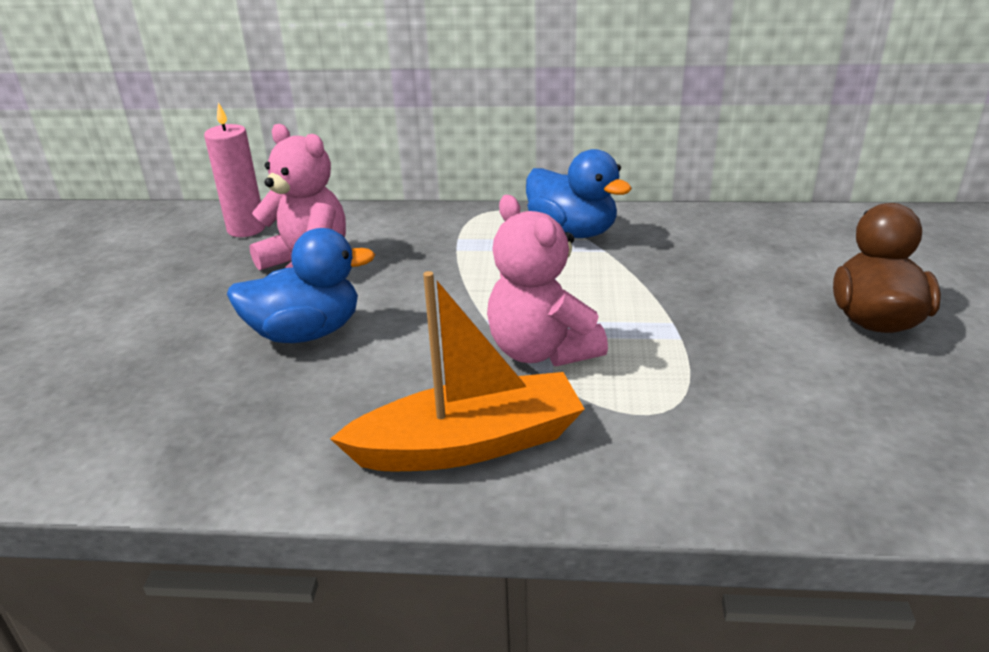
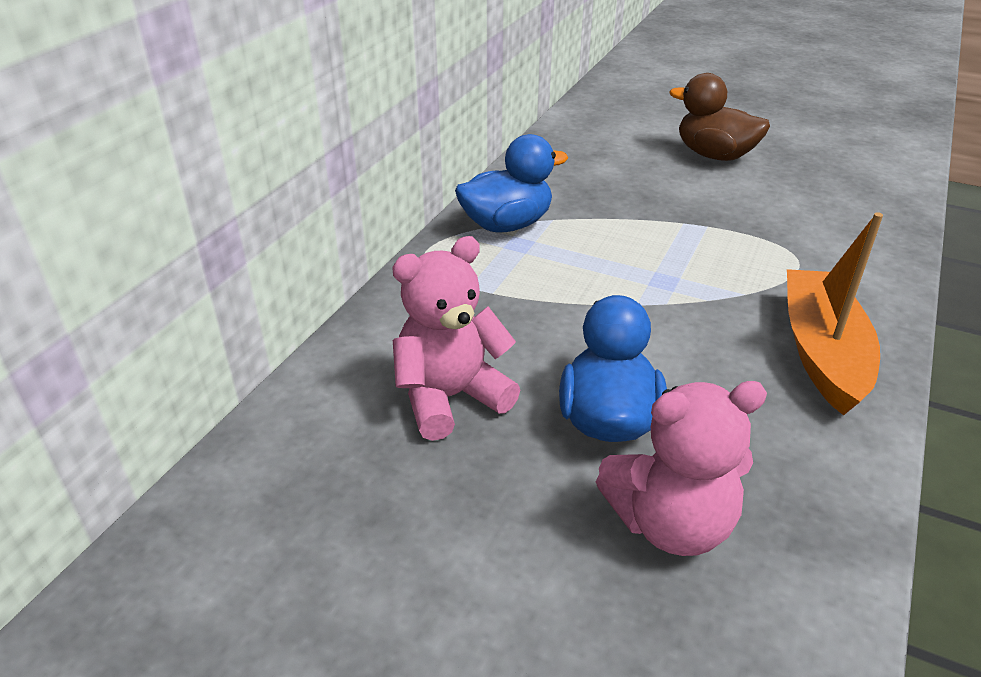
camera: 70 degrees left, 5 degrees up
pink candle [204,102,266,237] -> none
pink teddy bear [487,195,608,366] -> pink teddy bear moved to [596,381,767,556]

